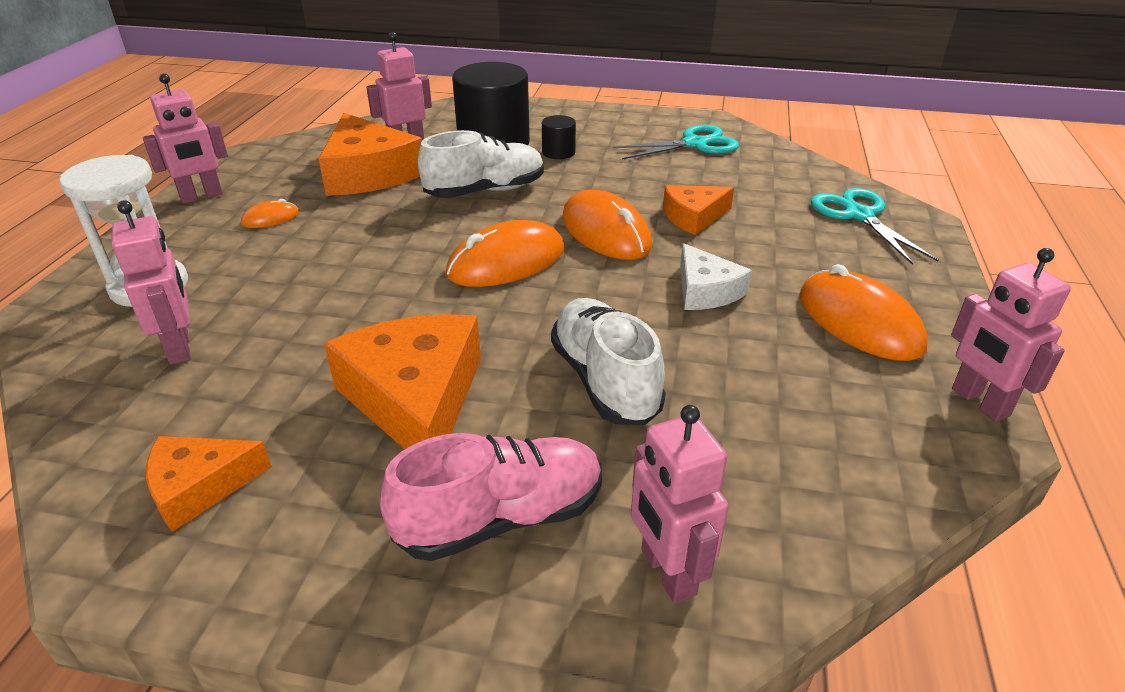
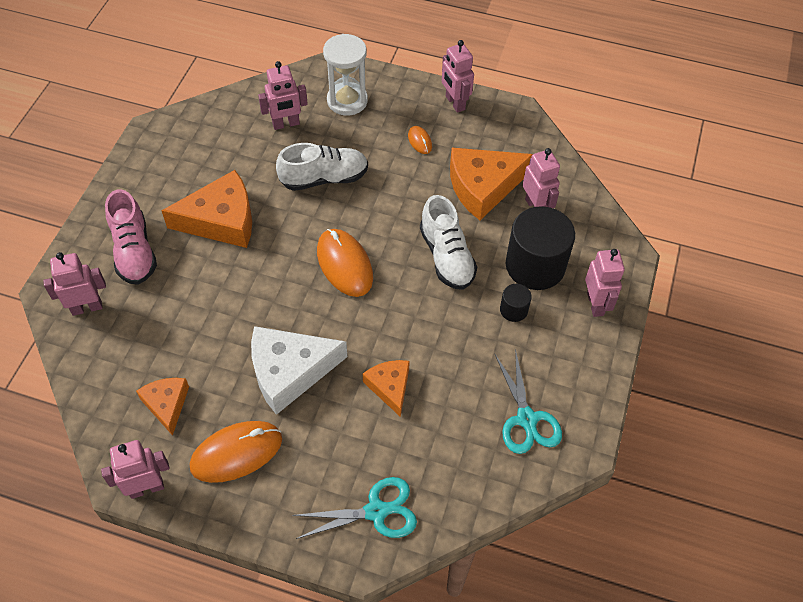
camera: 95 degrees right, 20 degrees up
orange cheese [146,436,272,532] -> orange cheese moved to [136,378,189,436]
white shoe [551,298,666,426] -> white shoe moved to [276,143,368,191]
orange mouse [562,190,652,260] -> none
white cheese [680,243,752,310] -> white cheese [251,326,347,415], size x1.75
none -> pink robot [585,249,625,317]

